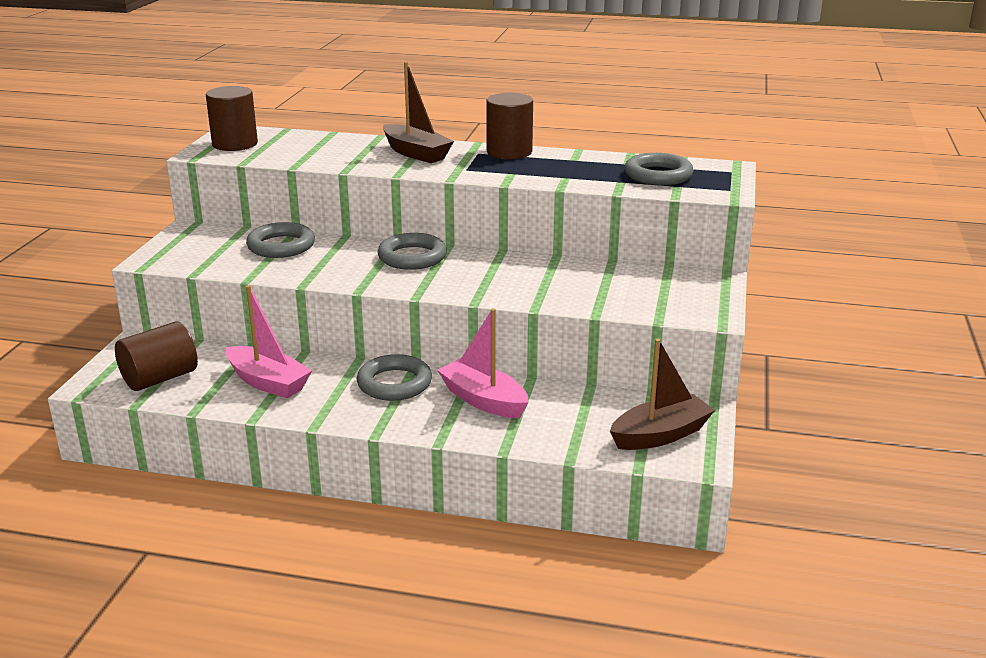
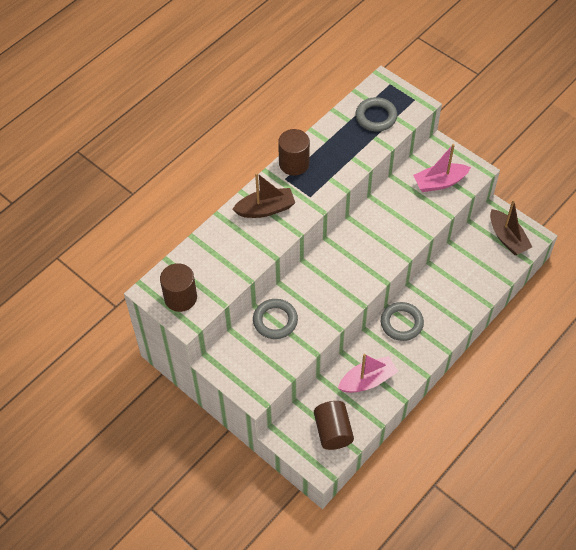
camera: 60 degrees left, 30 degrees up
grey ring [378,233,447,270] -> none
pink boat [437,308,529,418] -> pink boat moved to [413,144,471,192]
brown boat [610,339,715,450] -> brown boat turned 150 degrees clockwise [490,199,532,255]

